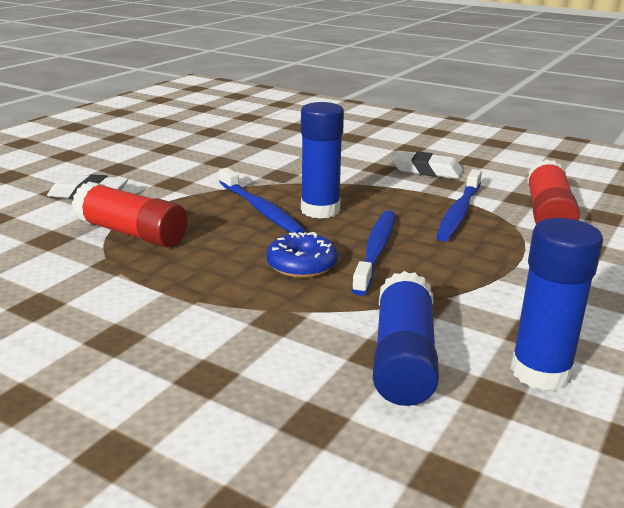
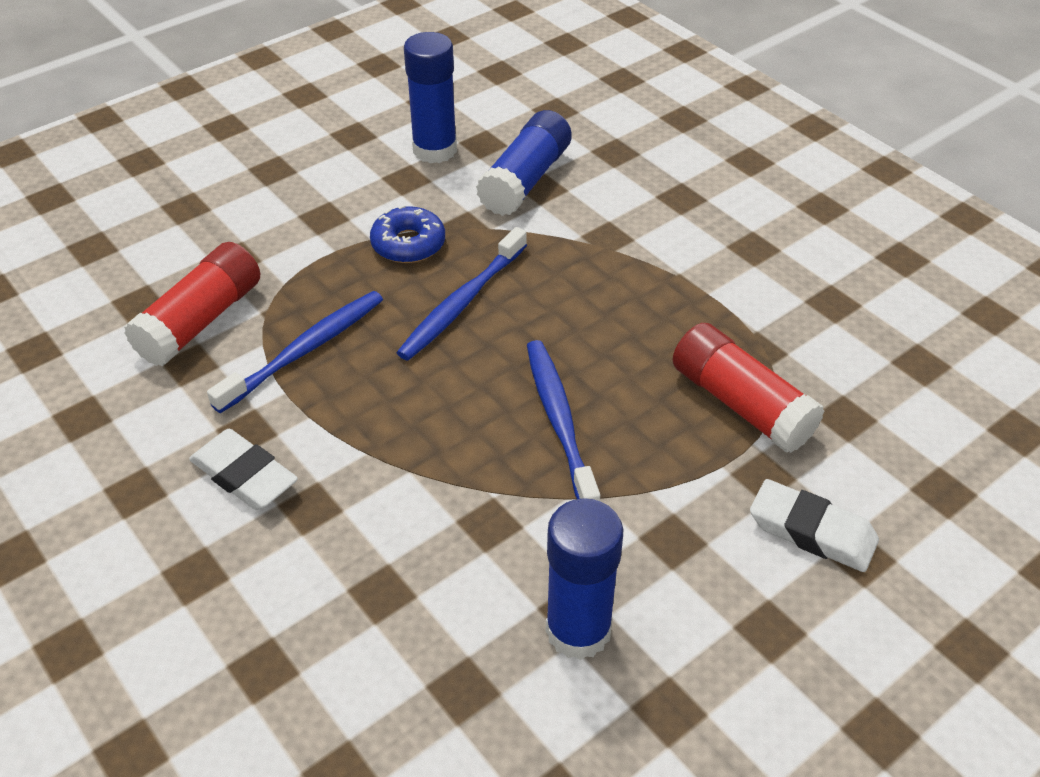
camera: 160 degrees left, 20 degrees up
blue donut [266,232,338,278] -> blue donut moved to [370,205,445,263]
blue glue stick [301,102,344,219] -> blue glue stick moved to [545,498,623,660]

